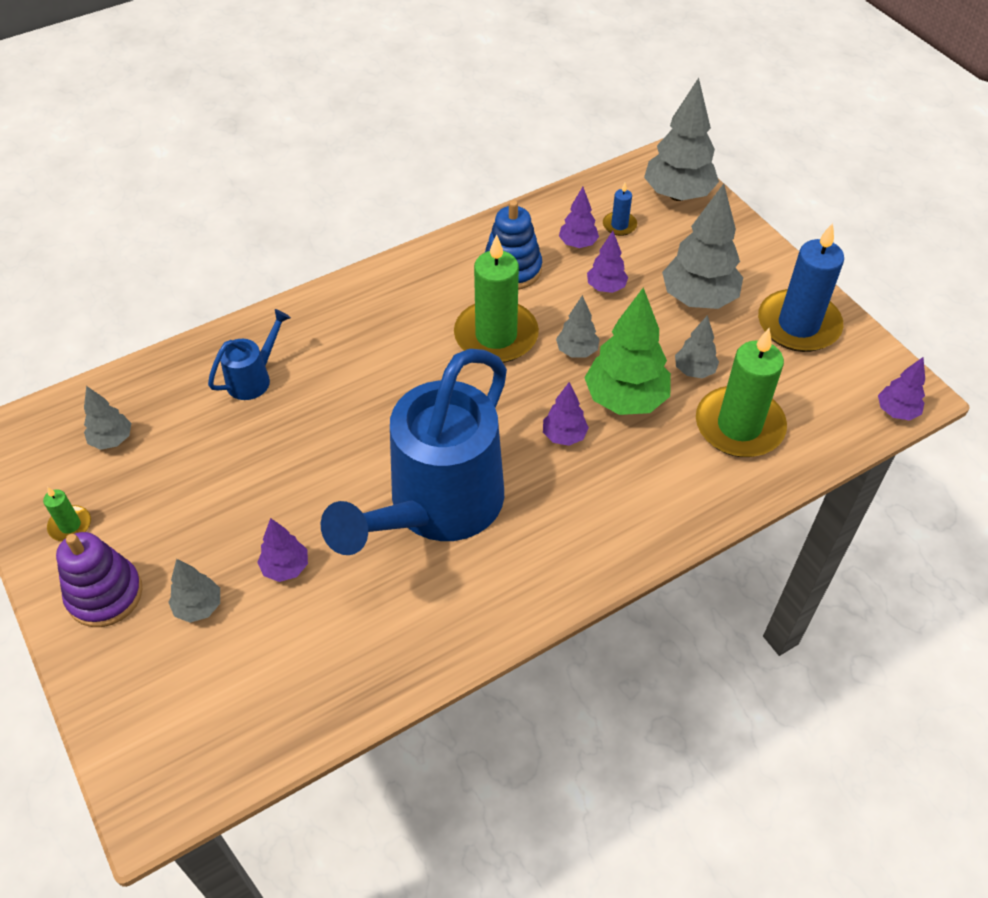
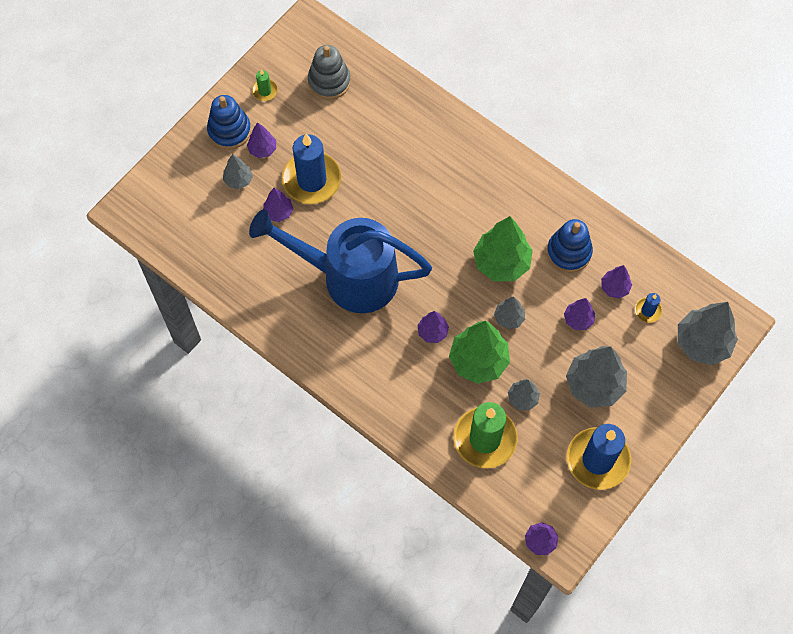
camera: 70 degrees right, 15 degrees up
purple stacking toy [56,532,143,627] -> blue stacking toy [207,95,251,150]
grey tree [84,386,131,450] -> grey stacking toy [308,45,351,100]
blue watering can [208,309,291,400] -> none
green candle [454,234,539,363] -> green tree [473,216,533,281]
none -> purple tree [247,122,276,158]
none -> blue candle [282,134,341,204]

